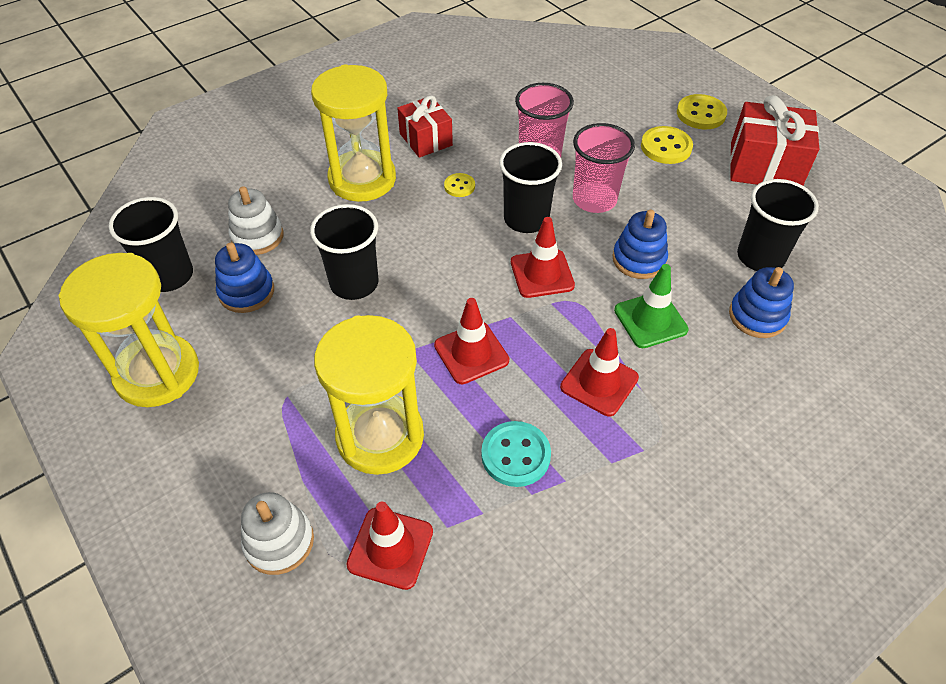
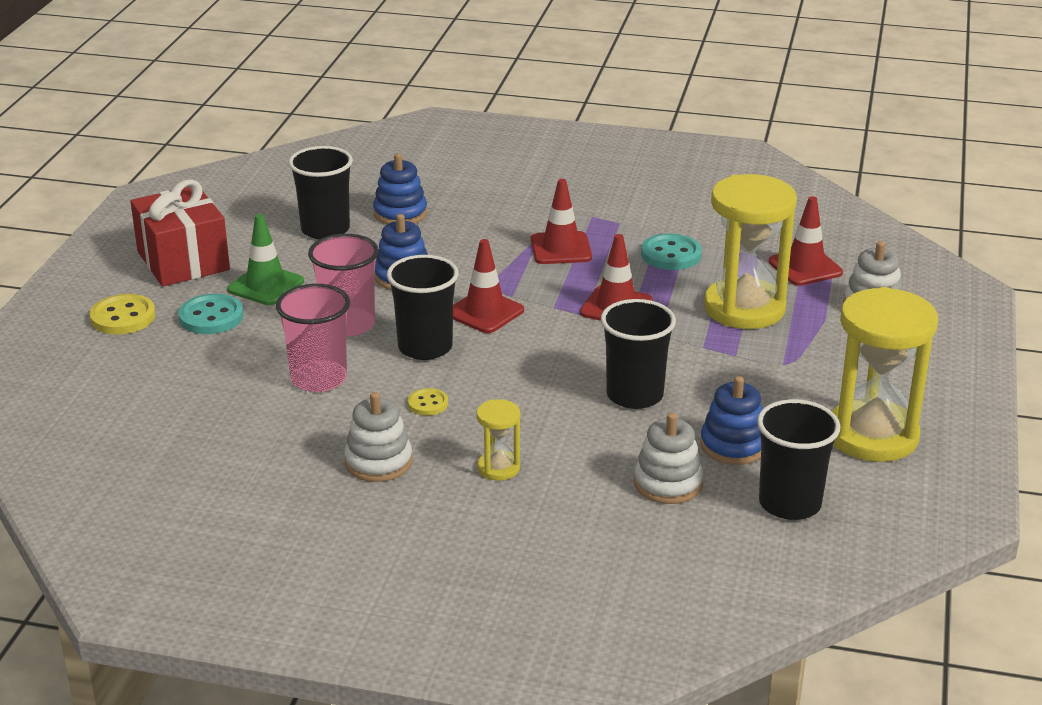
camera: 130 degrees left, 20 degrees down
yellow hourglass [311,64,396,202] -> yellow hourglass [476,399,520,480], size x0.46
red gift [397,95,453,158] -> white stacking toy [344,392,412,482]
green traffic cone [614,264,689,348] -> green traffic cone moved to [227,214,304,305]
yellow button [641,126,693,164] -> turquoise button [178,294,244,334]

